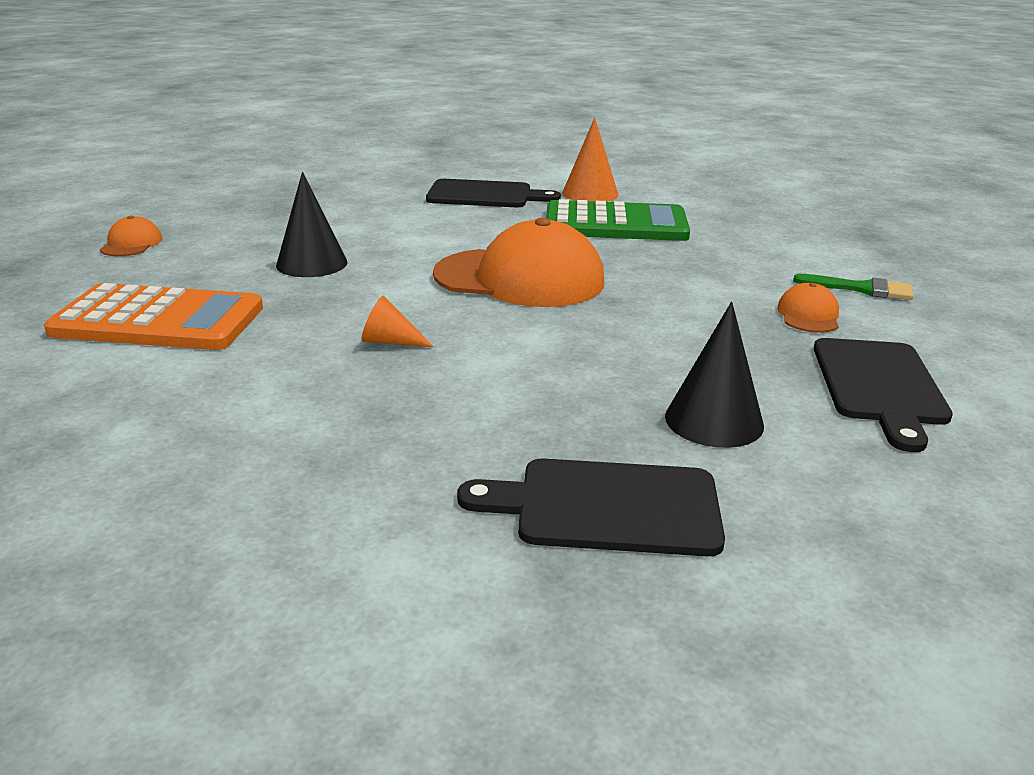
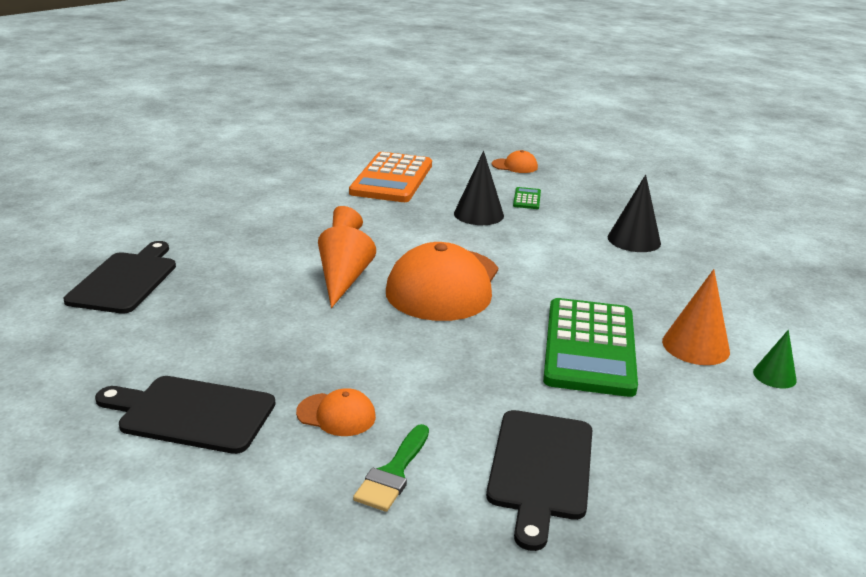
camera: 95 degrees right, 0 degrees up
black cutting board [426,179,561,207] -> black cutting board moved to [486,410,592,551]
black cone [665,302,764,448] -> black cone moved to [608,174,661,252]
none -> orange cone [318,226,376,308]
none -> green calculator [513,187,541,209]
none -> green cone [753,330,797,388]

